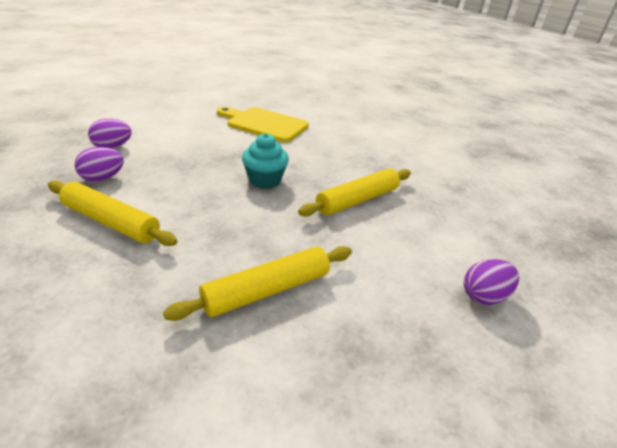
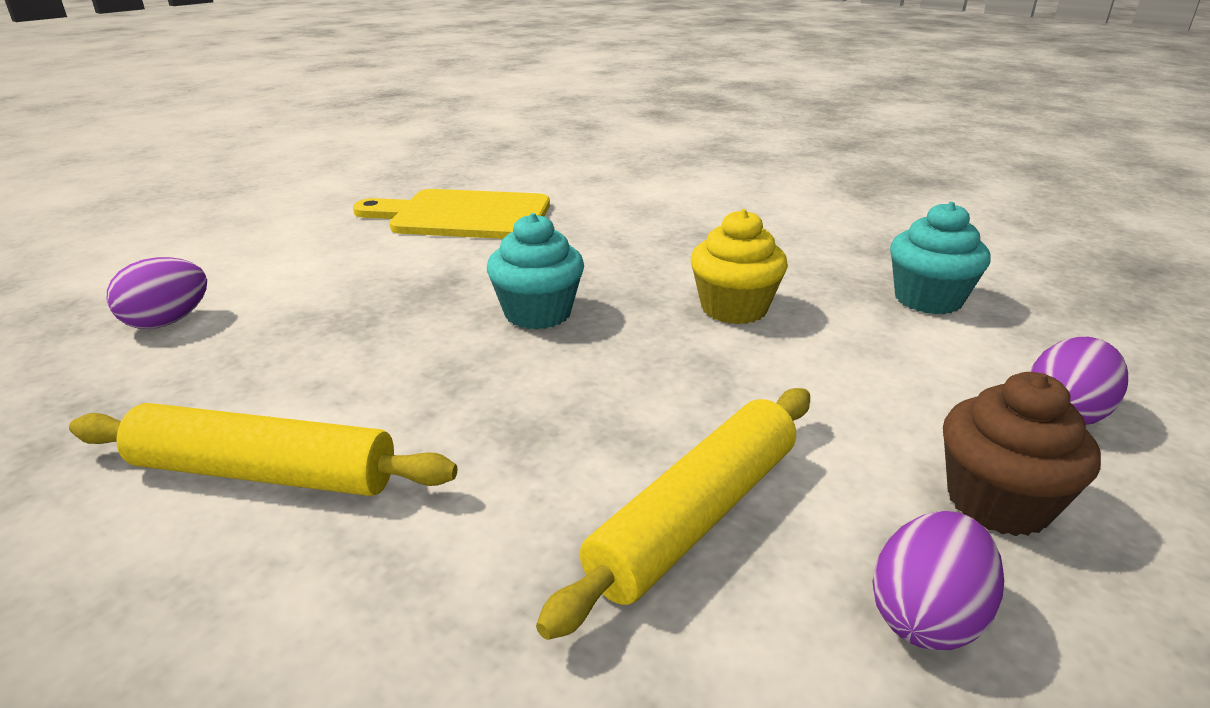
camera: 15 degrees left, 5 degrees down
purple egg [74,147,124,182] -> purple egg moved to [872,511,1004,650]
yellow rolling pin [298,168,411,216] -> yellow cupcake [691,209,788,324]
none -> turquoise cupcake [890,202,991,314]
none -> brown cupcake [943,372,1101,536]

